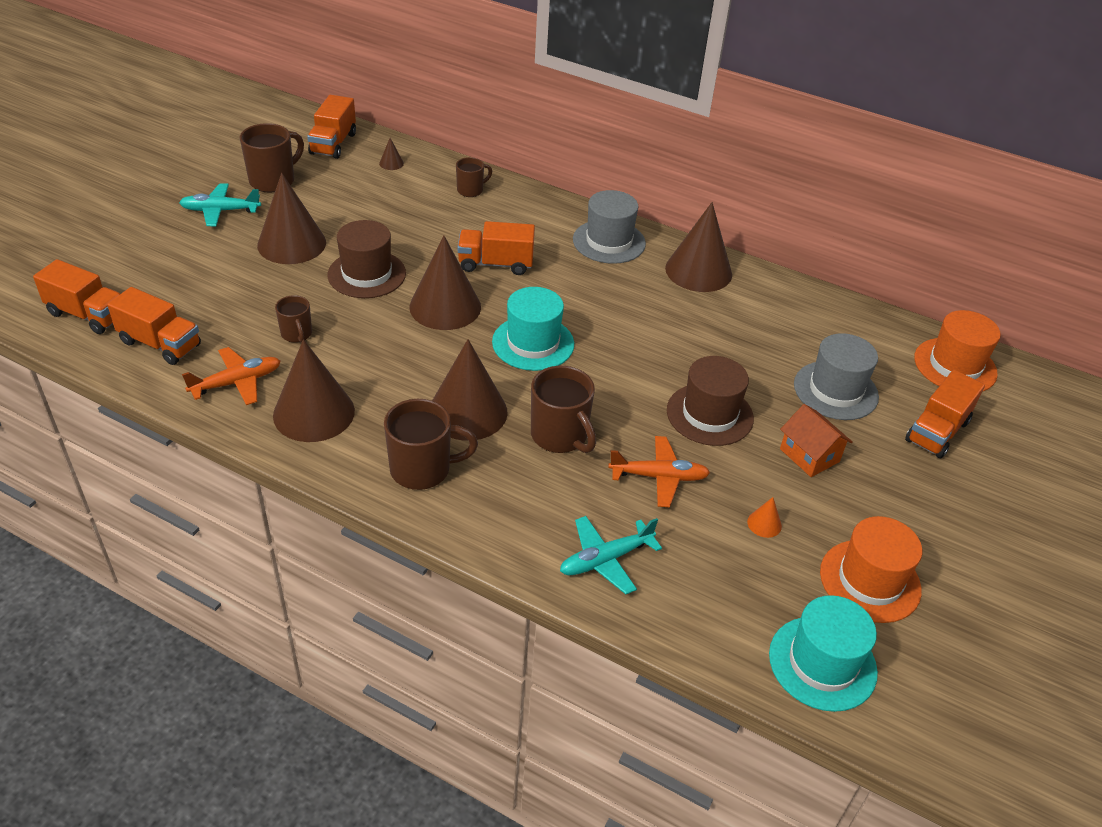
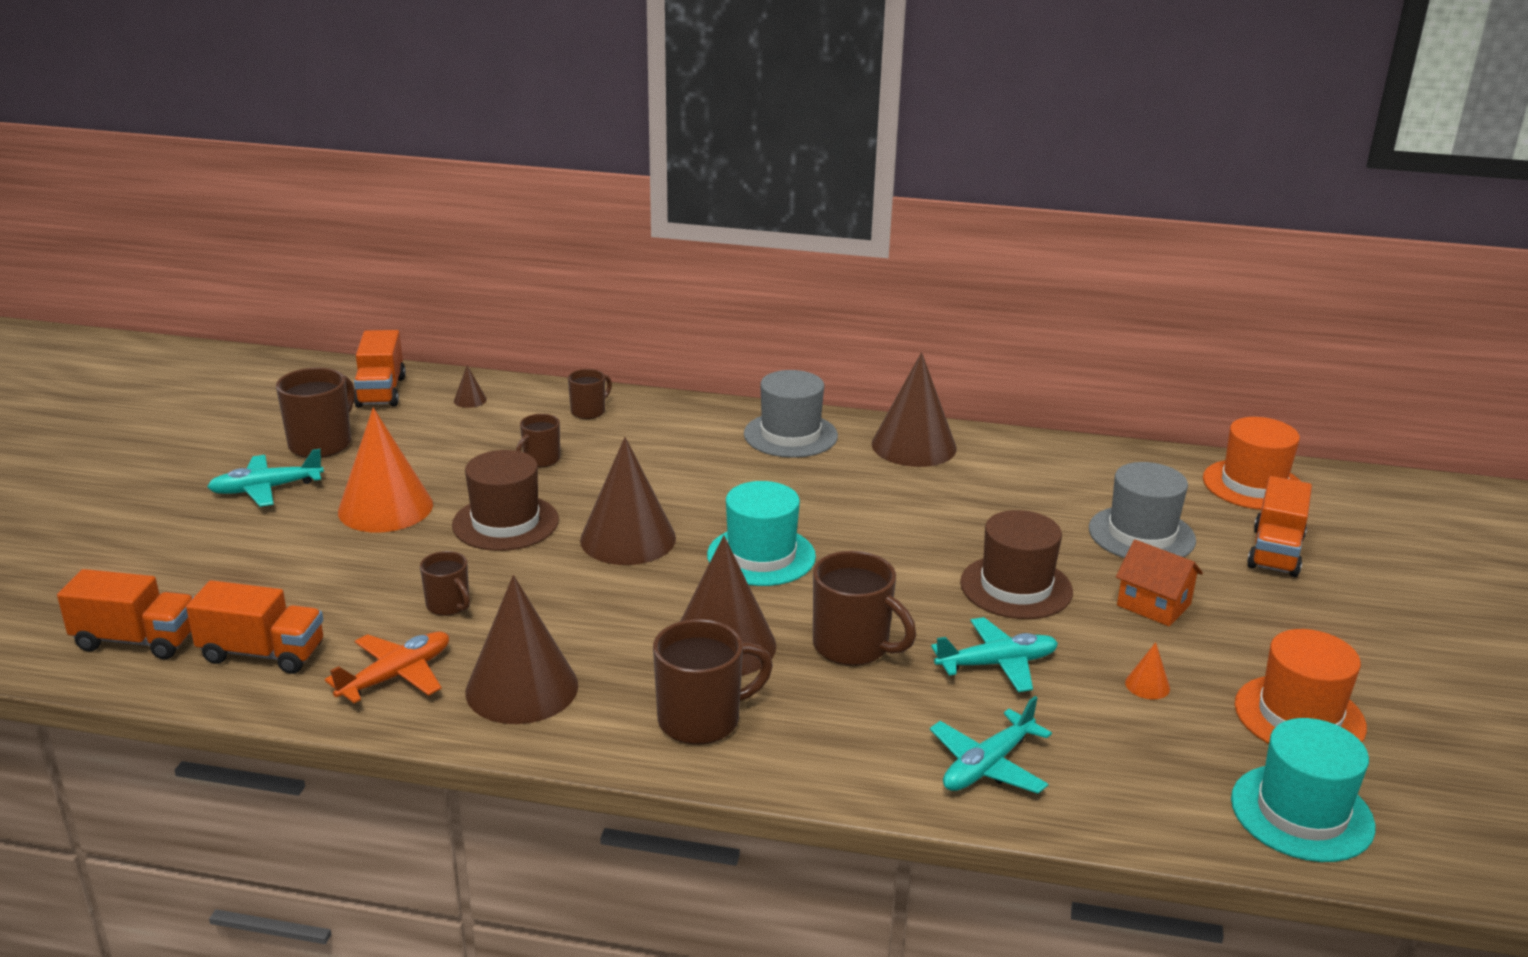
camera: 15 degrees left, 15 degrees down
brown cone [257,173,326,264] -> orange cone [338,407,433,532]
orange truck [458,221,535,275] -> none
orange plane [608,436,710,507] -> turquoise plane [931,617,1058,692]
none -> brown mug [516,414,560,467]

